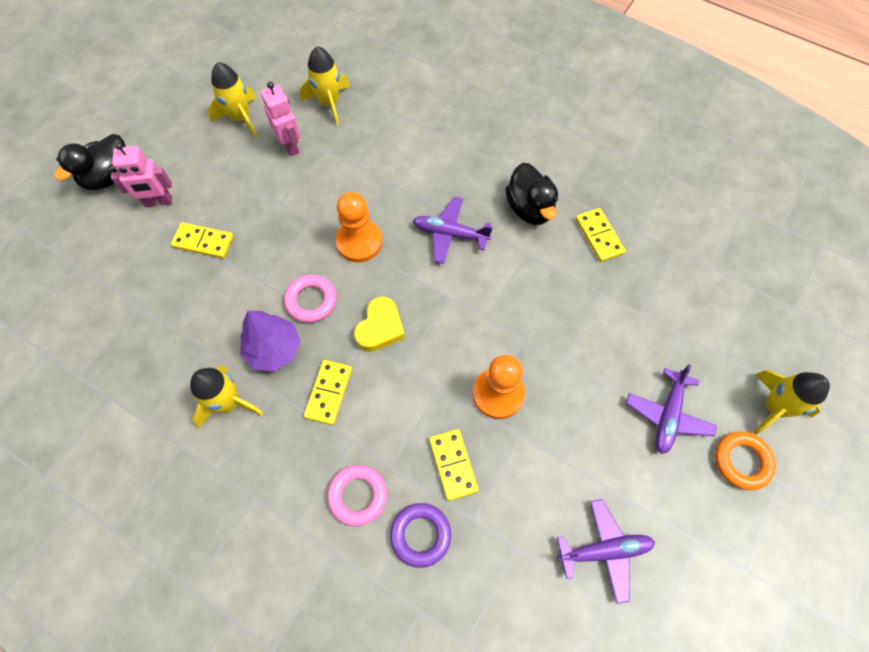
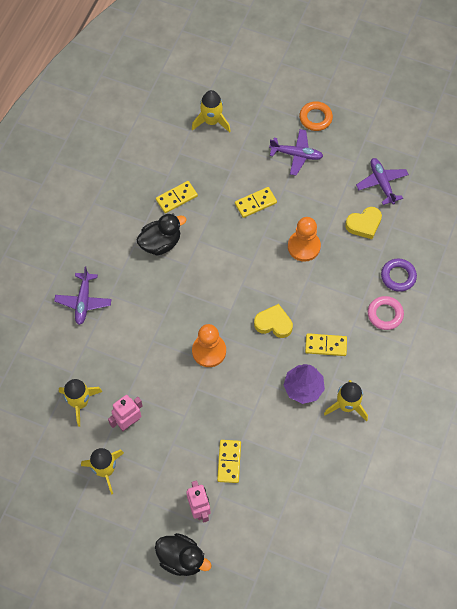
camera: 100 degrees left, 0 degrees up
pink ring [284,275,337,323] -> none
purple plane [413,197,493,264] -> purple plane moved to [54,267,112,325]
yellow domino [429,429,478,501] -> yellow domino moved to [235,187,277,218]
yellow rocket [753,370,830,435] -> yellow rocket moved to [192,90,231,133]
none -> yellow heart [345,207,382,239]

